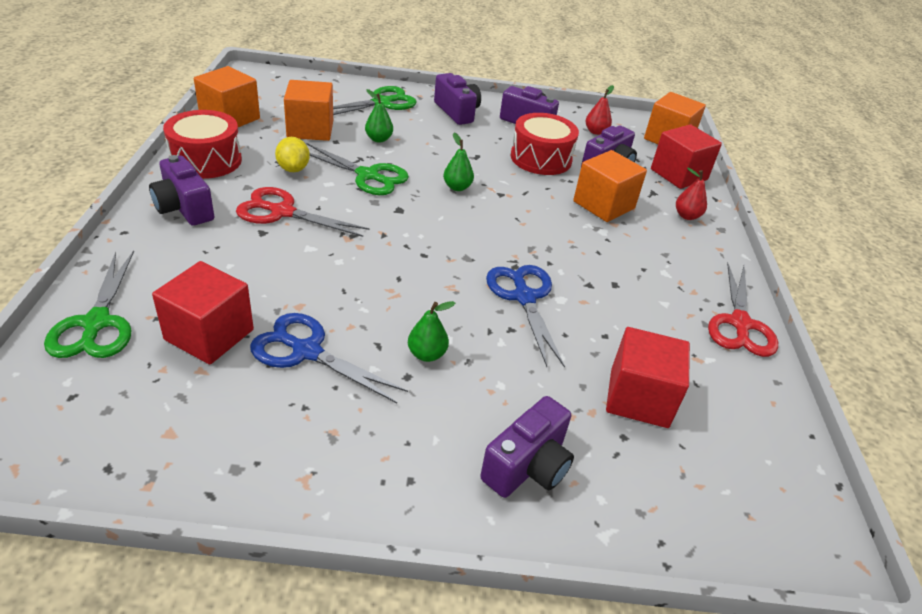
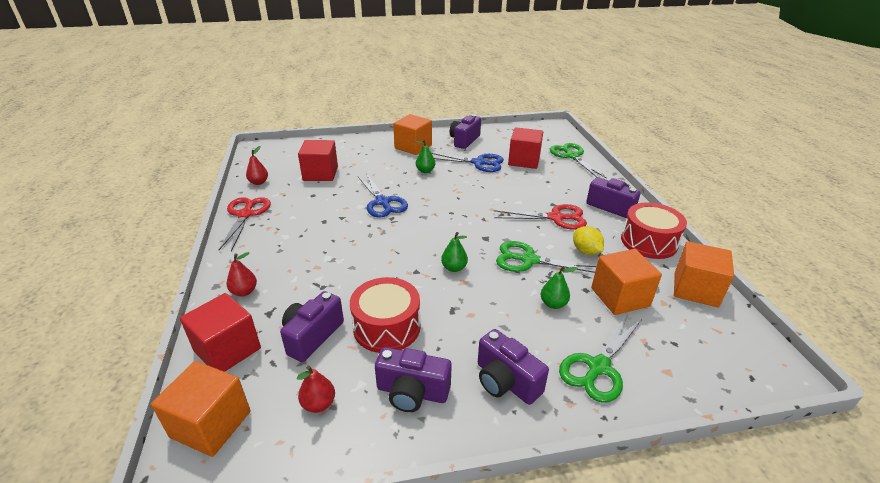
camera: 170 degrees right, 5 degrees down
purple camera [480,396,574,498] -> purple camera moved to [450,114,481,149]
orange cube [573,150,647,222] -> orange cube moved to [393,114,432,155]
none -> red pear [246,146,268,185]

